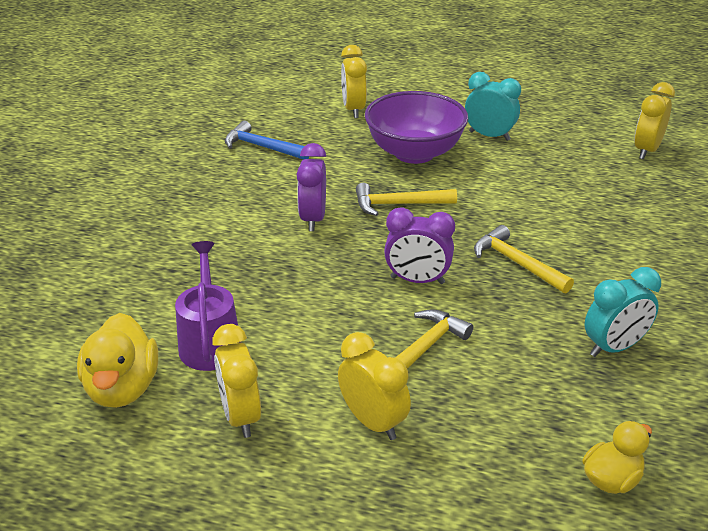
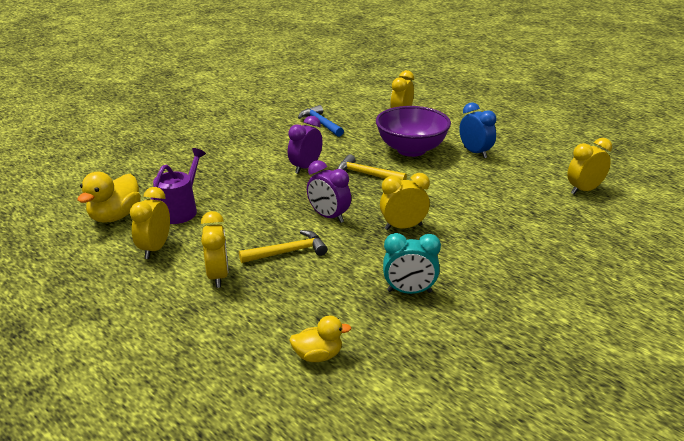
camera: 30 degrees right, 5 degrees down
turquoise clock [465,72,521,141] -> blue clock [459,102,496,158]
yellow hammer [474,225,574,293] -> yellow clock [380,173,430,230]

